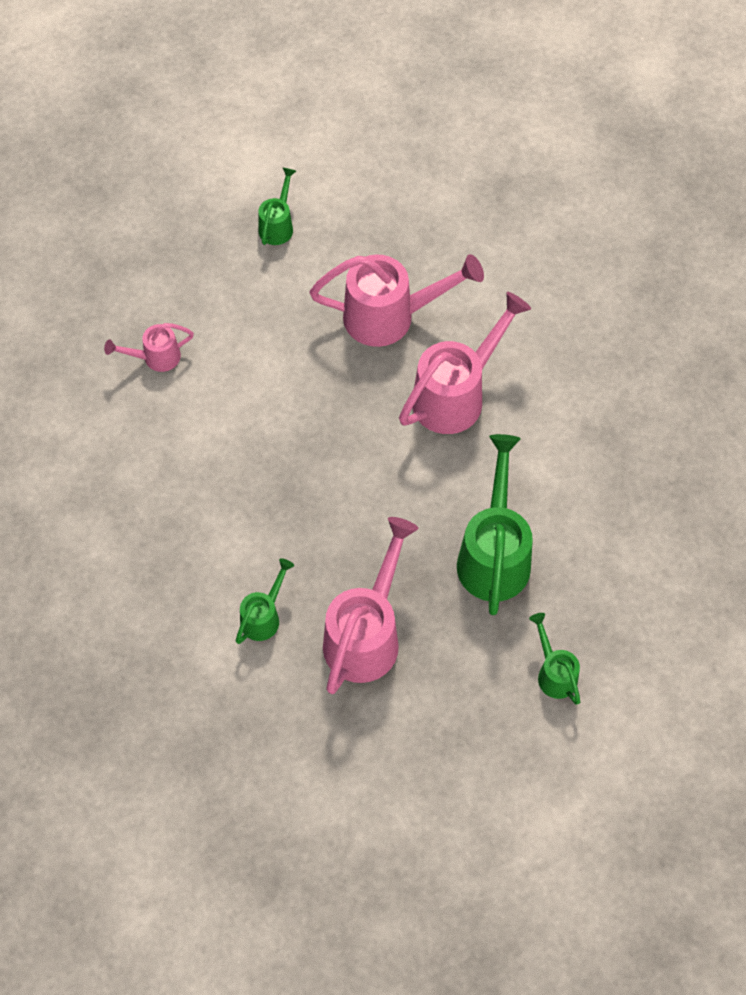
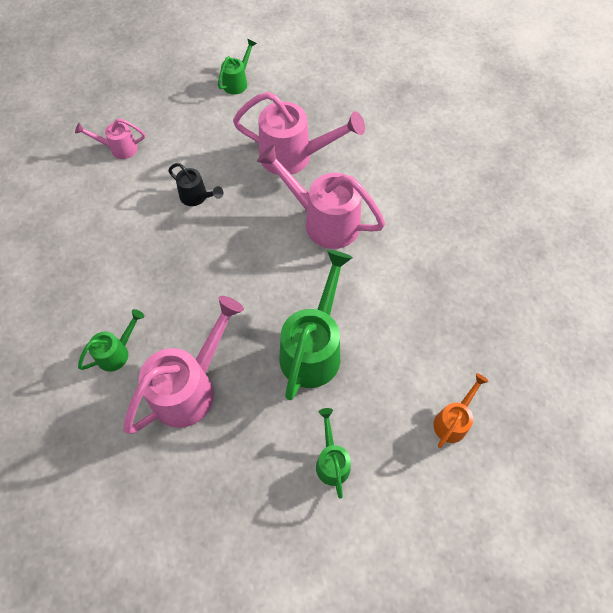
camera: 15 degrees right, 0 degrees up
pink watering can [399,292,531,434] -> pink watering can turned 120 degrees counterclockwise [257,144,385,249]
none -> black watering can [168,163,223,206]
none -> orange watering can [433,373,489,448]

